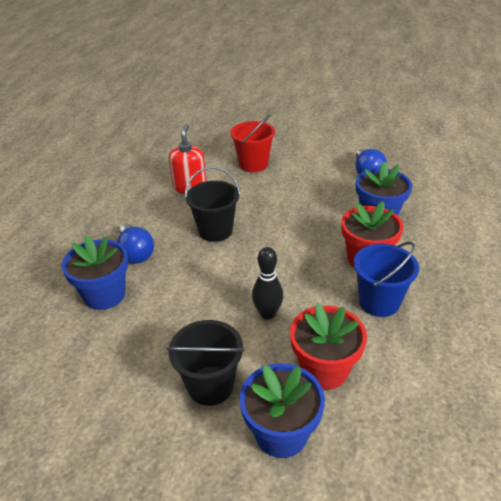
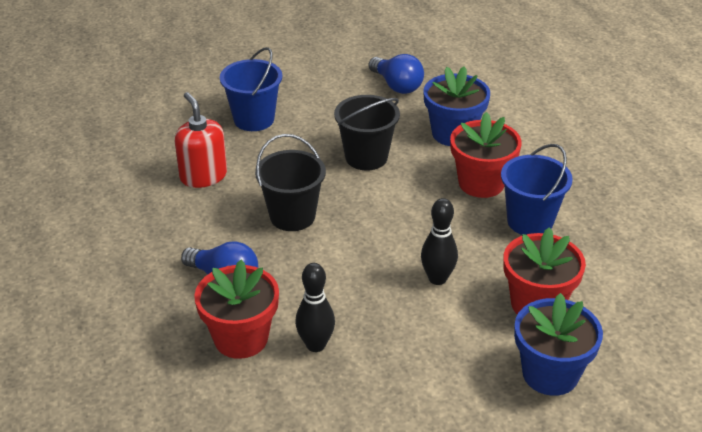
camera: 35 degrees left, 0 degrees up
blue flower pot [62,235,128,310] -> red flower pot [194,259,279,359]
black bucket [167,320,245,406] -> black bucket moved to [334,95,400,170]
red bucket [230,114,275,172] -> blue bucket [220,47,282,131]
none -> black bowling pin [295,263,335,352]

